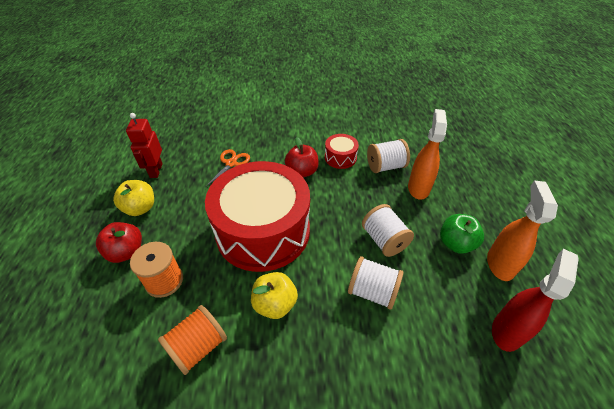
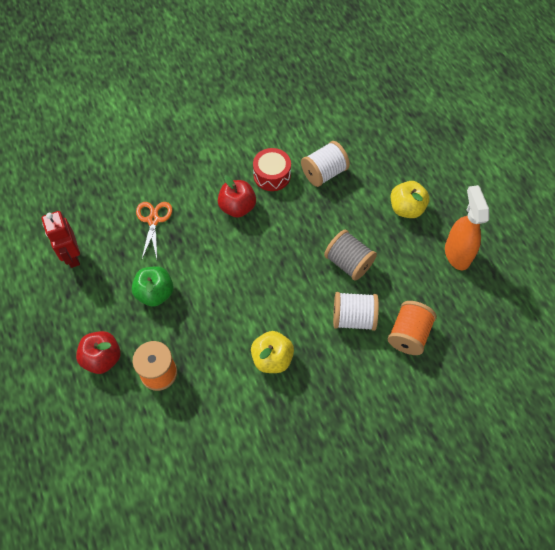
camera: 20 degrees left, 15 degrees up
yellow apple [113,180,154,216] -> yellow apple moved to [391,181,430,218]
orange spool [158,305,227,375] -> orange spool moved to [388,301,437,355]
red drum [205,161,310,272] -> none
white spool [362,204,414,257] -> grey spool [324,230,377,281]
orange spray bottle [408,109,447,200] -> none
green apple [440,214,484,254] -> green apple moved to [132,266,174,307]
red spray bottle [492,249,579,352] -> none

